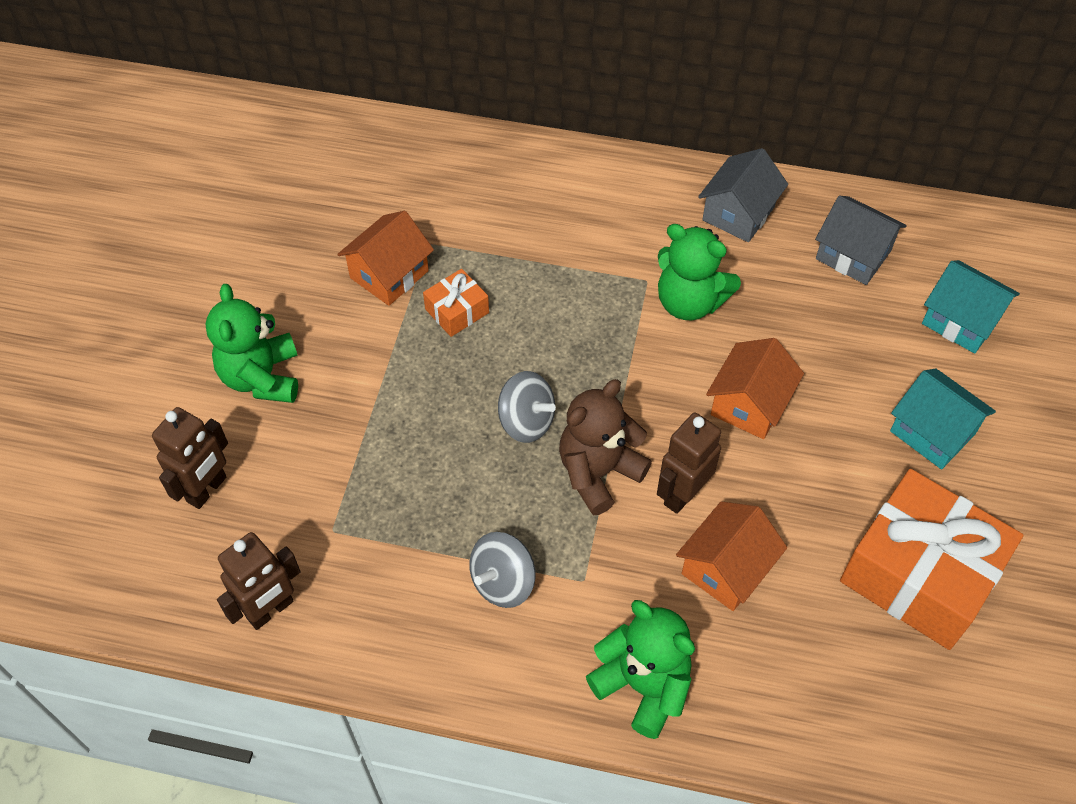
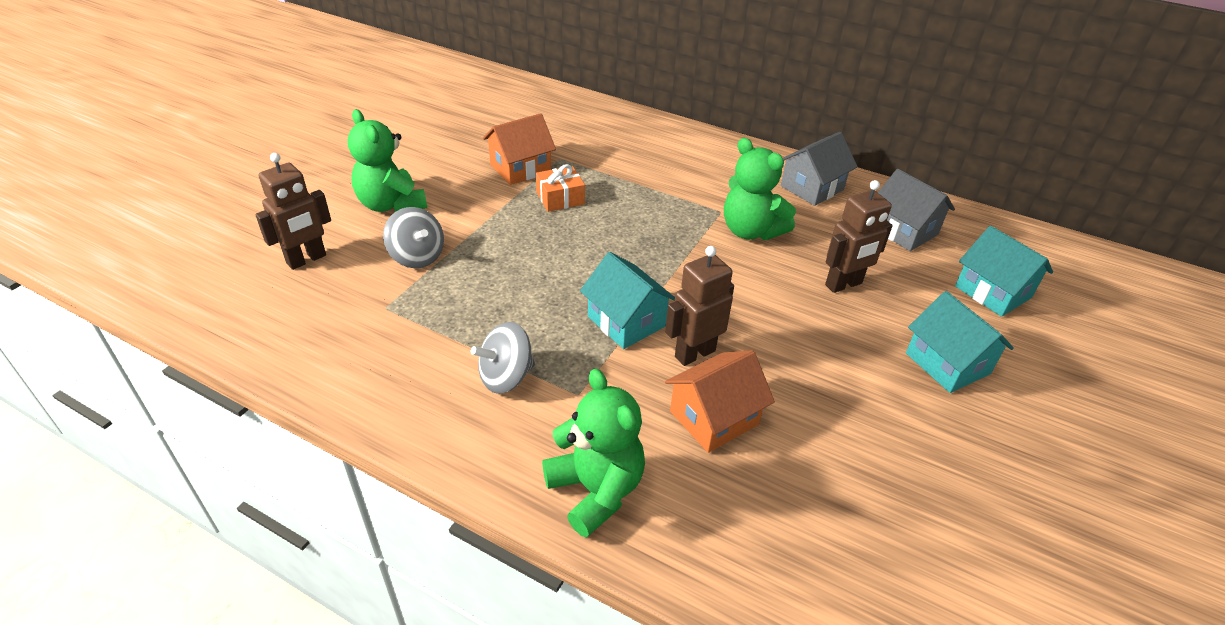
camera: 15 degrees right, 15 degrees down
green teddy bear [206,284,298,403] -> green teddy bear turned 45 degrees counterclockwise [348,109,427,212]
brown robot [217,532,300,630] -> brown robot moved to [825,180,893,293]
grey spinning top [498,371,556,443] -> grey spinning top moved to [383,207,444,268]
brown teddy bear [559,379,652,515] -> turquoise house [580,252,675,349]
orange house [706,338,804,439] -> none
orange gift [840,469,1023,650] -> none

